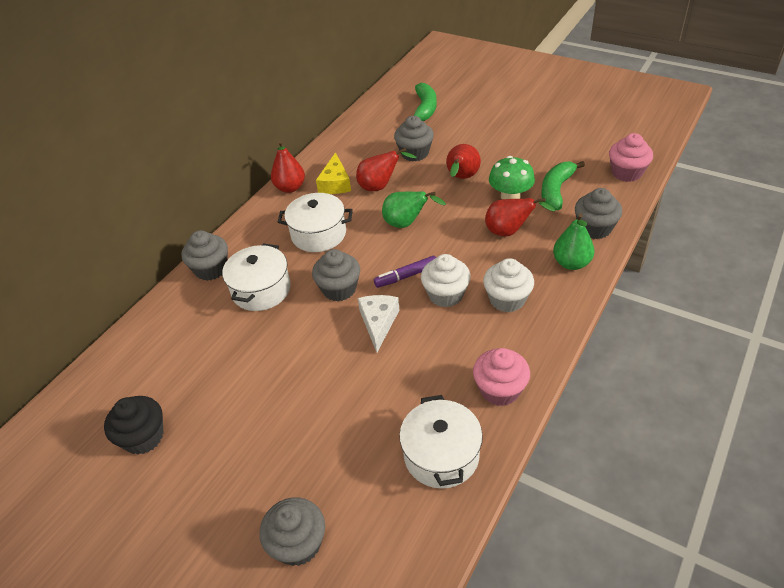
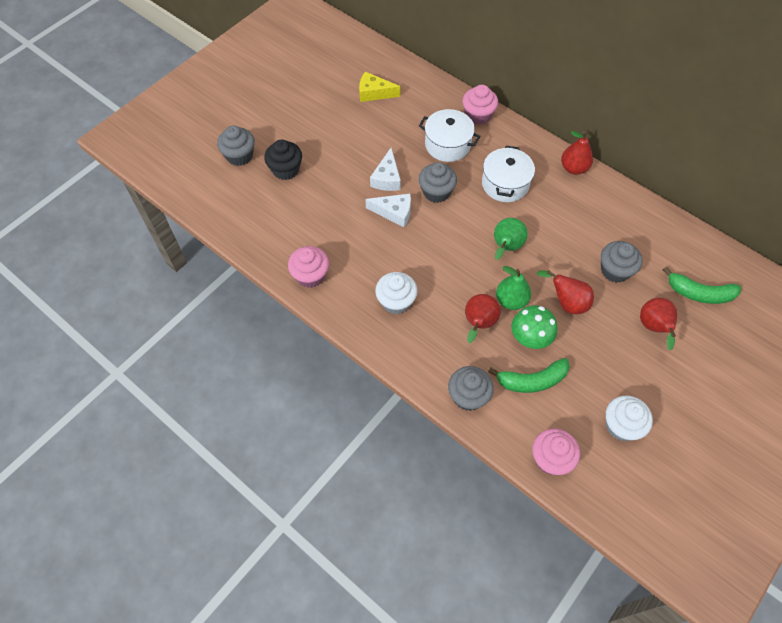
camera: 95 degrees right, 15 degrees up
black cupcake [104,396,163,455] -> black cupcake moved to [264,140,302,180]
grey cupcake [181,230,228,281] -> pink cupcake [462,85,498,125]
yellow cheese [316,152,351,194] -> yellow cheese moved to [359,72,401,102]
red pear [356,148,417,191] -> red pear moved to [640,298,677,350]
purple marker [374,256,436,288] -> none
white pot [399,395,483,489] -> none
white cupcake [421,254,471,307] -> white cupcake moved to [606,395,653,441]
green banana [541,161,585,210] -> green banana turned 135 degrees clockwise [488,358,570,393]
green pear [553,213,594,270] -> green pear moved to [496,266,531,310]
none -> white cheese [370,148,401,191]

